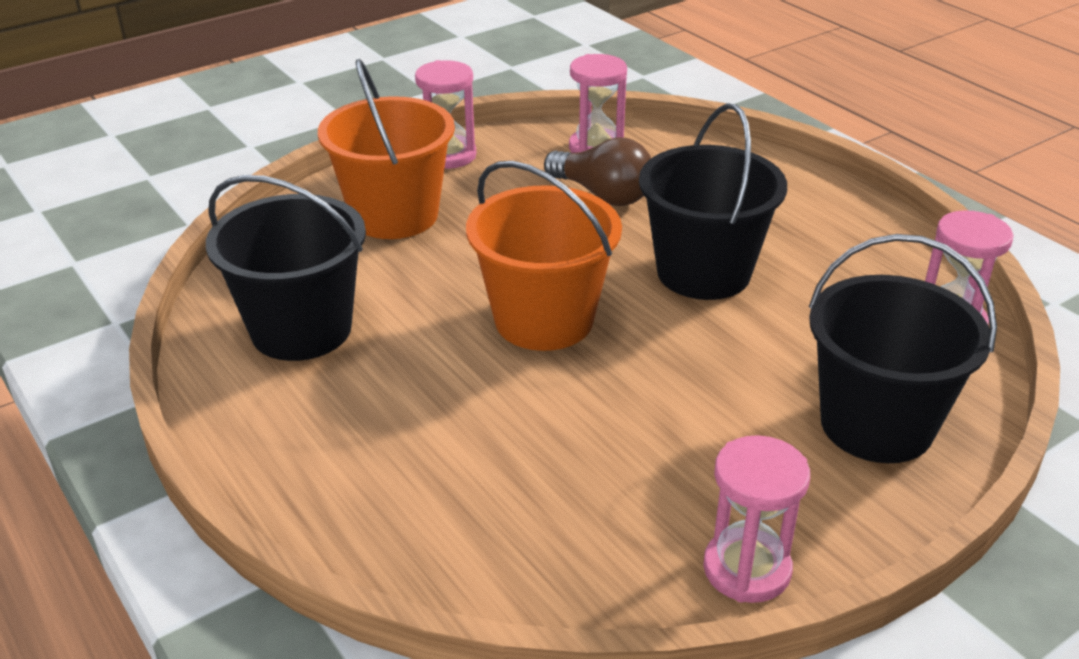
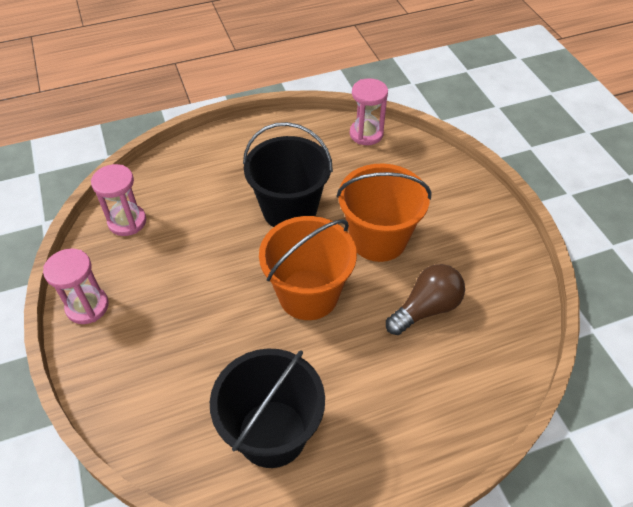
camera: 75 degrees left, 15 degrees up
orange bucket [318,59,455,239] -> orange bucket moved to [337,163,431,262]
brown light bulb [544,137,651,206] -> brown light bulb moved to [386,264,465,335]
pink hourglass [703,435,810,603] -> none
black bucket [809,234,997,463] -> none

